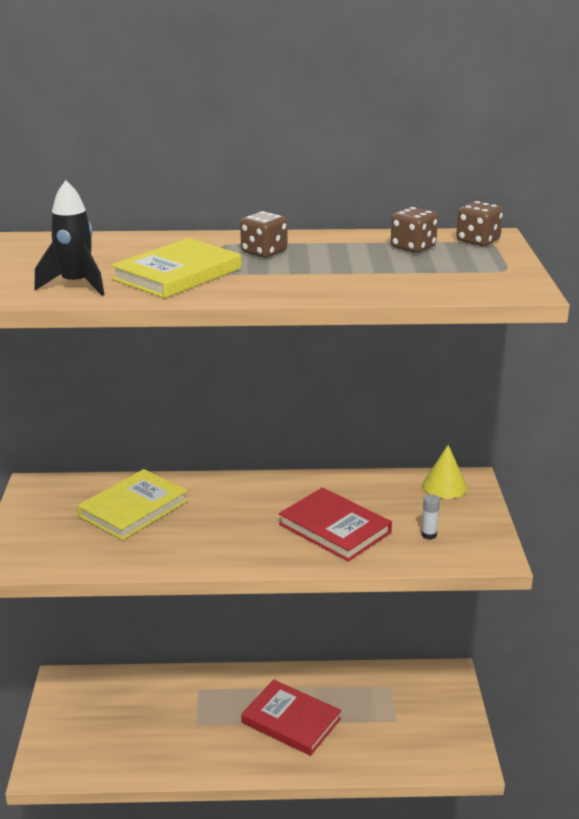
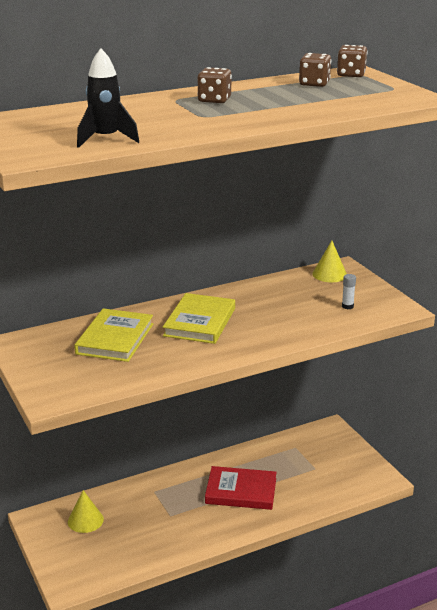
camera: 25 degrees left, 0 degrees up
yellow book [111,238,241,298] -> yellow book moved to [163,293,235,344]
red book [279,487,392,562] -> none
none -> yellow cone [68,490,104,533]

